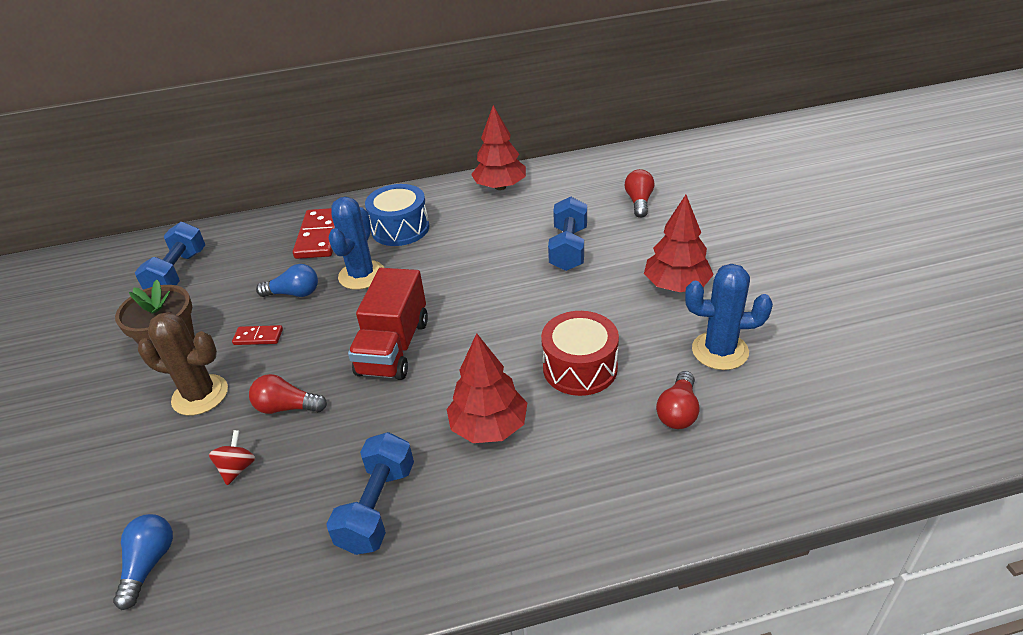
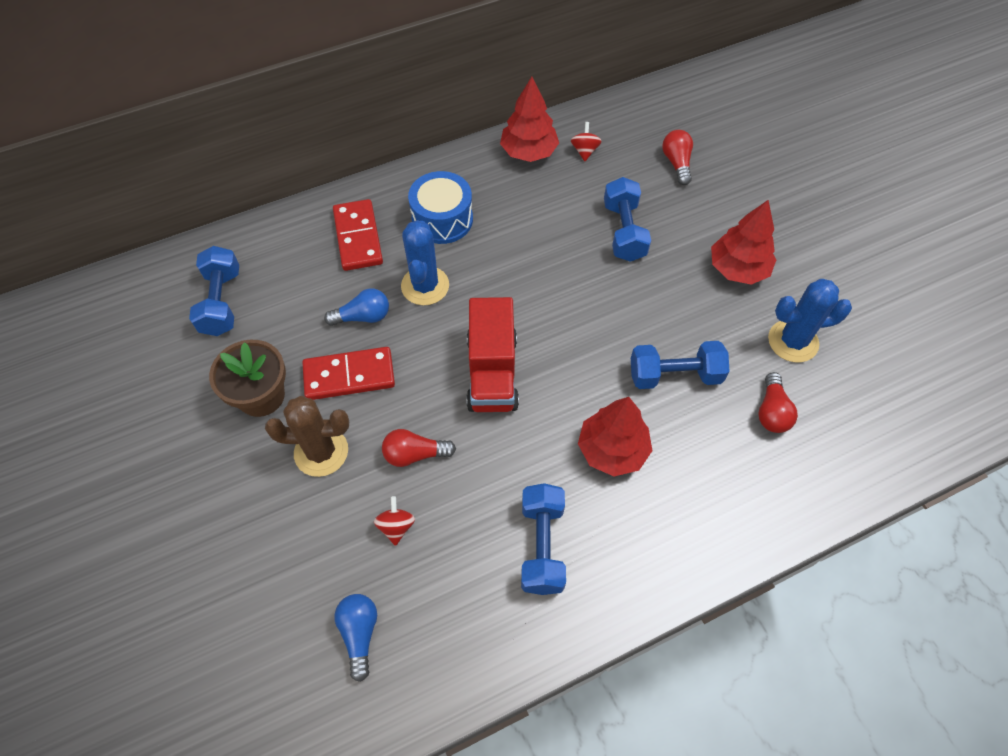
camera: 15 degrees left, 20 degrees up
red domino [232,325,283,345] -> red domino [302,347,395,400], size x1.92
red drum [541,311,619,396] -> blue dumbbell [631,341,730,389]
none -> red spinning top [571,122,602,161]

